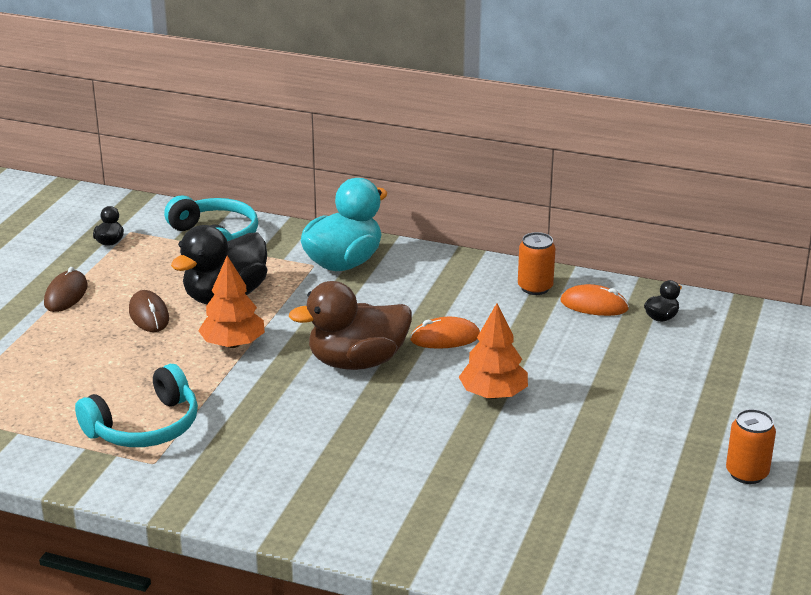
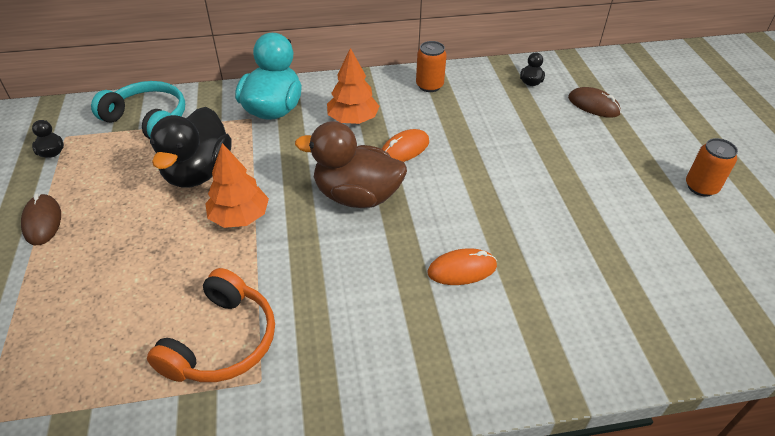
camera: 30 degrees left, 15 degrees up
turquoise headphones [75,364,198,447] -> orange headphones [147,268,275,382]
brown mouse [129,290,169,332] -> brown mouse moved to [568,87,621,118]
brown duck [289,281,412,370] -> brown duck turned 60 degrees clockwise [295,121,407,208]
orange tree [459,303,528,399] -> orange tree moved to [327,48,380,124]
orange mouse [561,284,629,316] -> orange mouse moved to [428,248,497,285]

